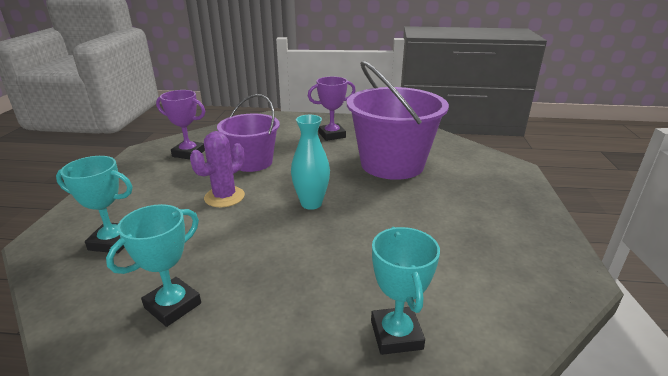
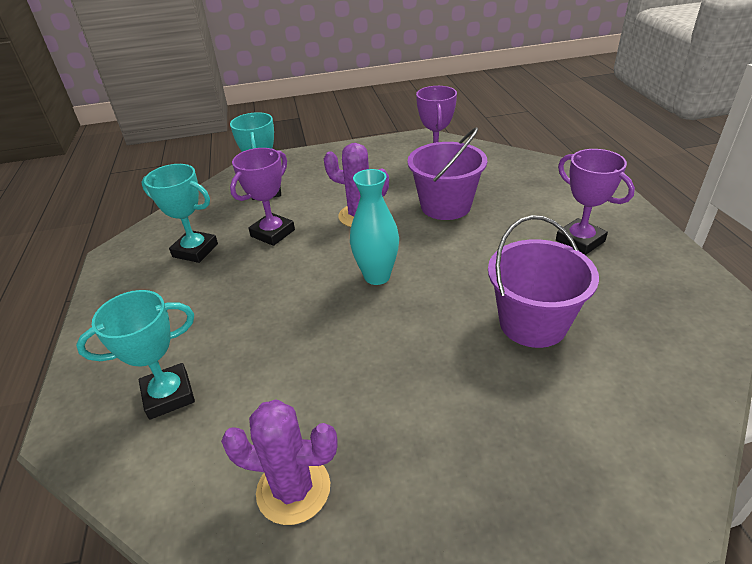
camera: 75 degrees right, 10 degrees up
purple bucket [347,60,449,180] -> purple bucket [488,215,599,348], size x0.63
none -> purple cactus [221,400,338,525]
none -> purple trophy [230,148,295,246]

